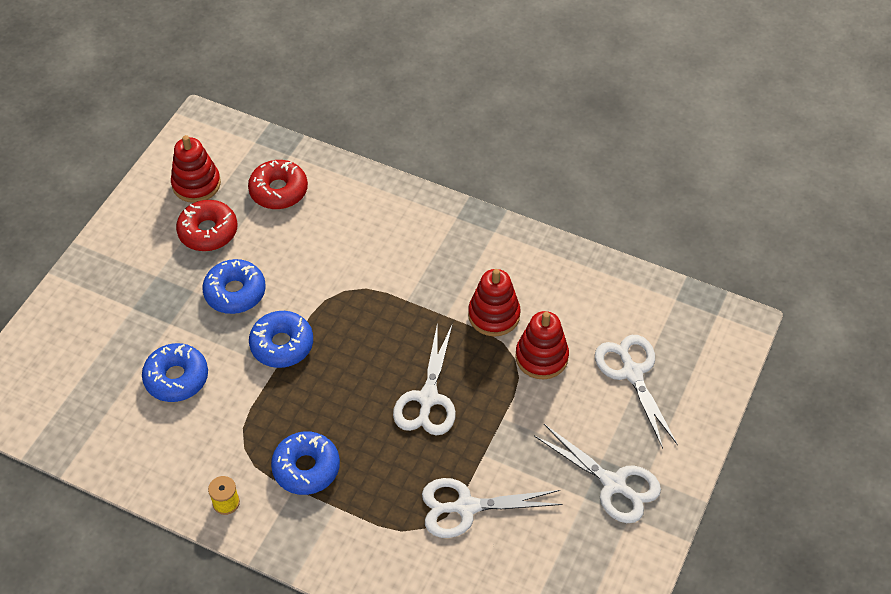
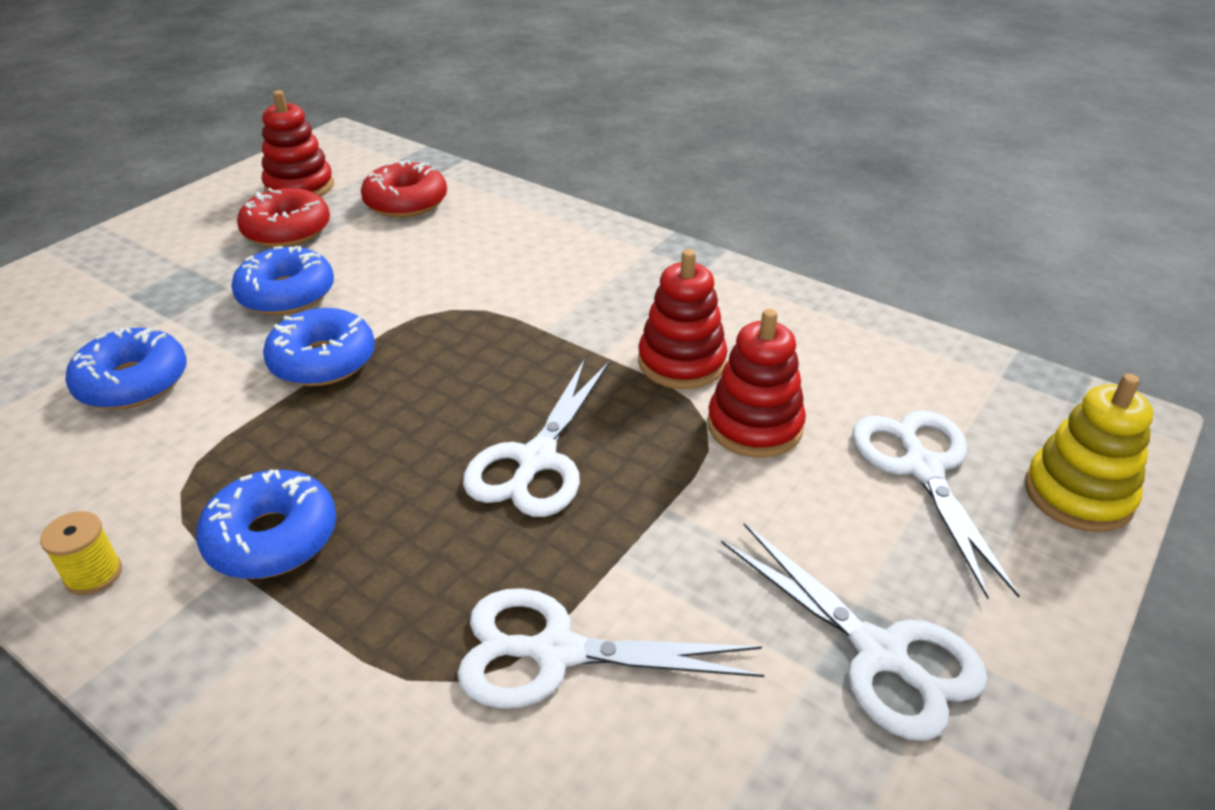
camera: 10 degrees right, 15 degrees down
none -> yellow stacking toy [1025,374,1153,532]

